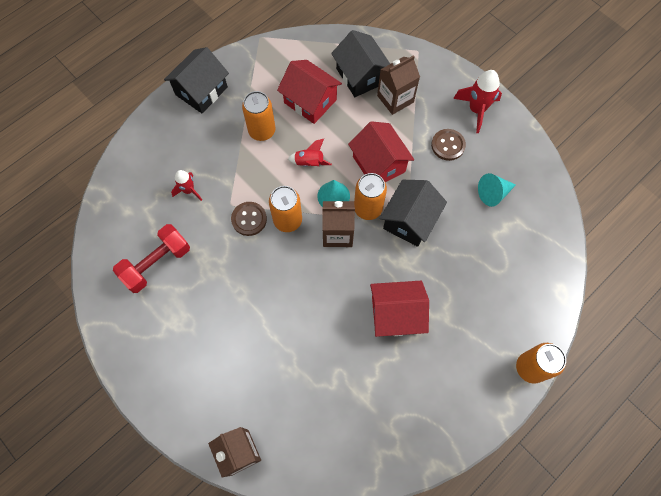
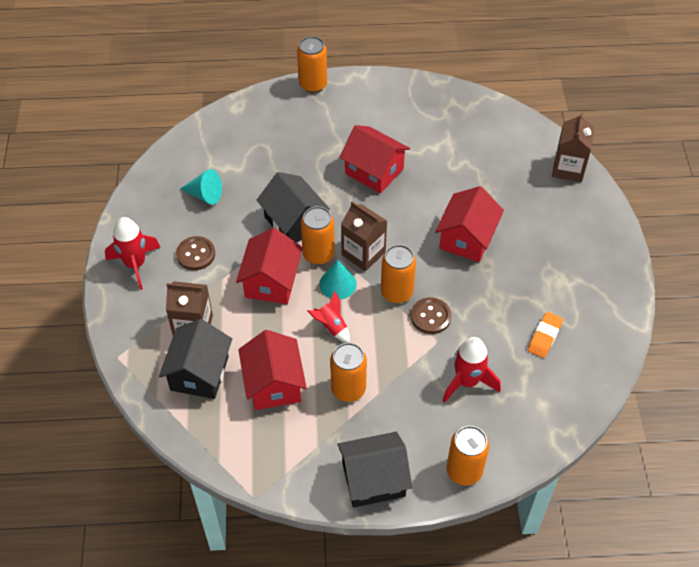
camera: 140 degrees left, 15 degrees down
red dumbbell [113,224,190,293] -> orange eraser [528,312,563,358]
red rocket [171,170,202,201] -> red rocket [442,337,501,403], size x1.61
black house [379,180,447,247] -> black house turned 75 degrees clockwise [257,172,330,243]
none -> red house [435,186,504,262]
none -> orange can [446,426,489,486]

